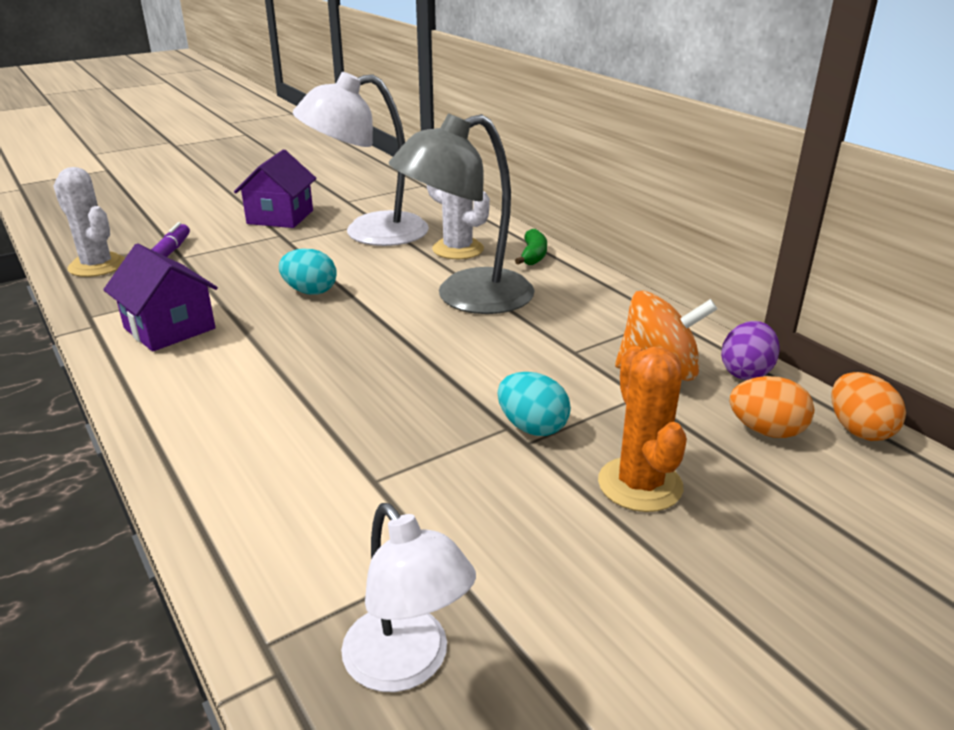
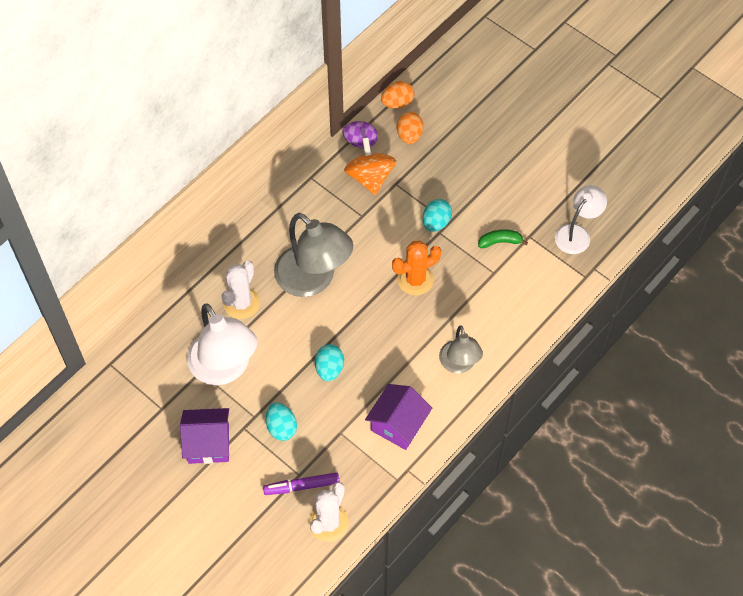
camera: 105 degrees left, 30 degrees up
green banana [515,229,547,265] -> green banana moved to [478,229,528,248]
orange cactus [598,346,687,512] -> orange cactus moved to [392,241,441,295]
none -> turquoise egg [266,402,297,441]
none -> grey lamp [439,325,483,373]

